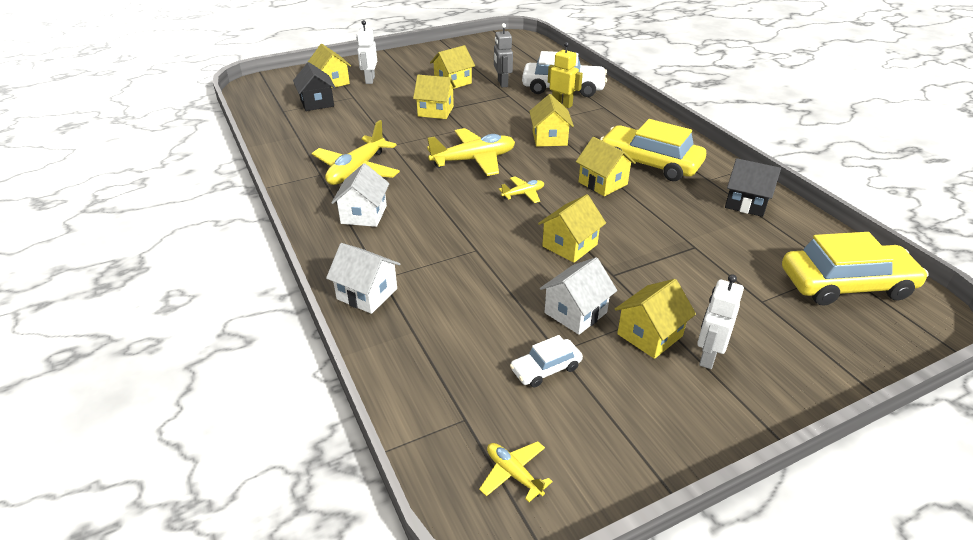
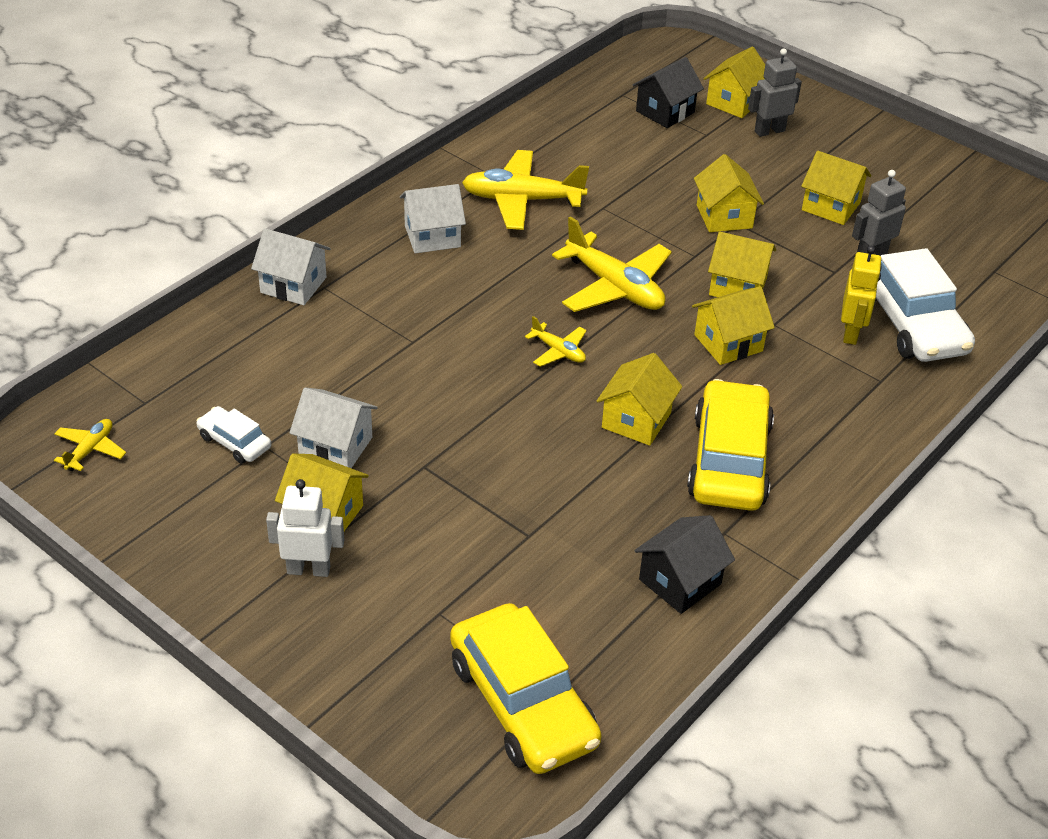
camera: 65 degrees right, 5 degrees up
white house [326,243,401,314] -> white house turned 75 degrees counterclockwise [251,228,331,305]
white robot [357,20,377,84] -> grey robot [748,48,802,137]
yellow house [538,194,606,263] -> yellow house moved to [708,232,776,297]
black house [725,158,781,217] -> black house turned 45 degrees clockwise [634,515,735,614]

